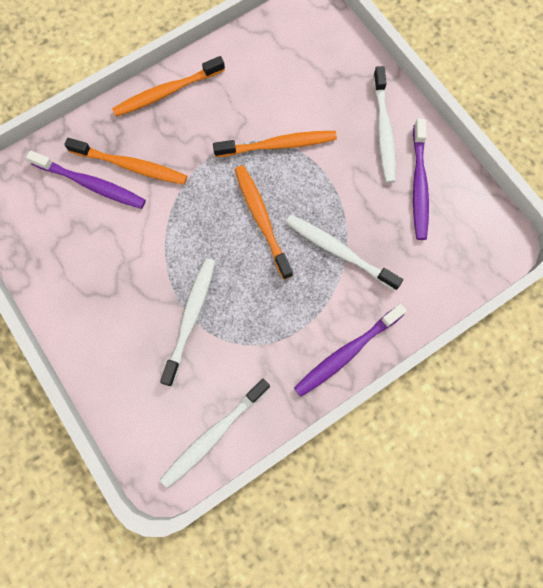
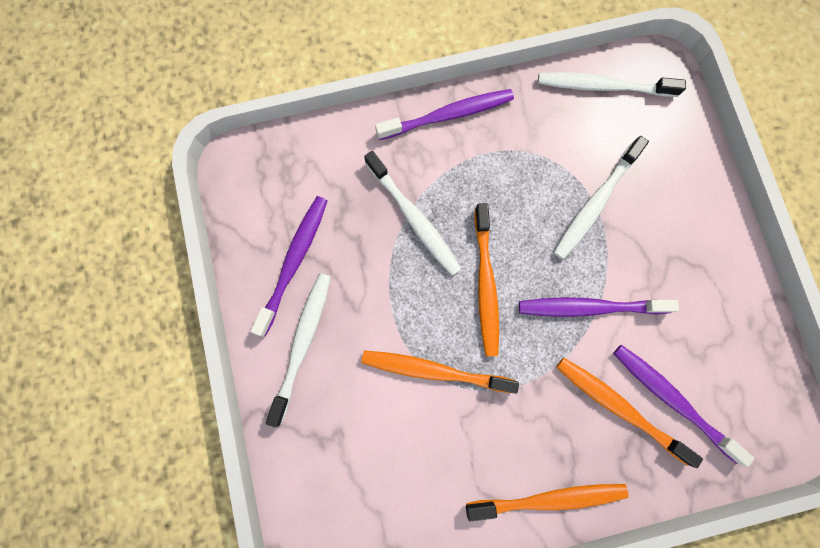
camera: 160 degrees left, 5 degrees up
white toothbrush [160,379,270,488] -> white toothbrush turned 150 degrees counterclockwise [538,72,686,97]
none -> purple toothbrush [519,297,679,317]

